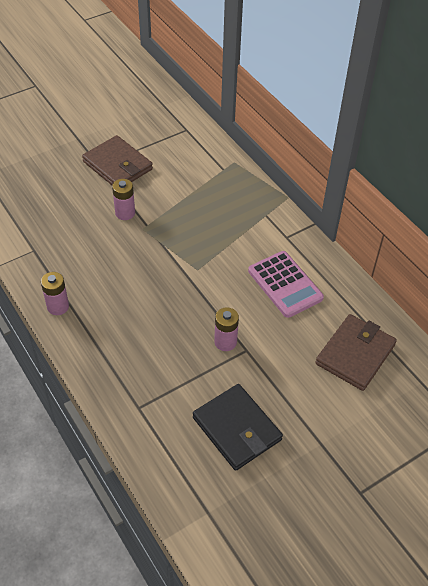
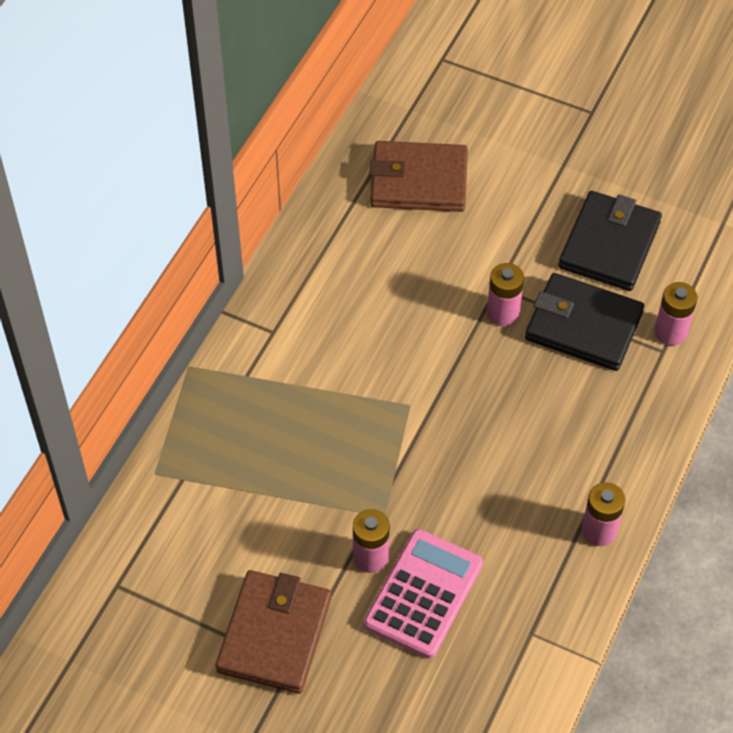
camera: 120 degrees left, 5 degrees up
pink calculator [248,251,324,318] -> pink calculator moved to [364,529,483,659]
none -> black wallet [525,273,644,371]
none -> pink battery [655,282,697,345]

